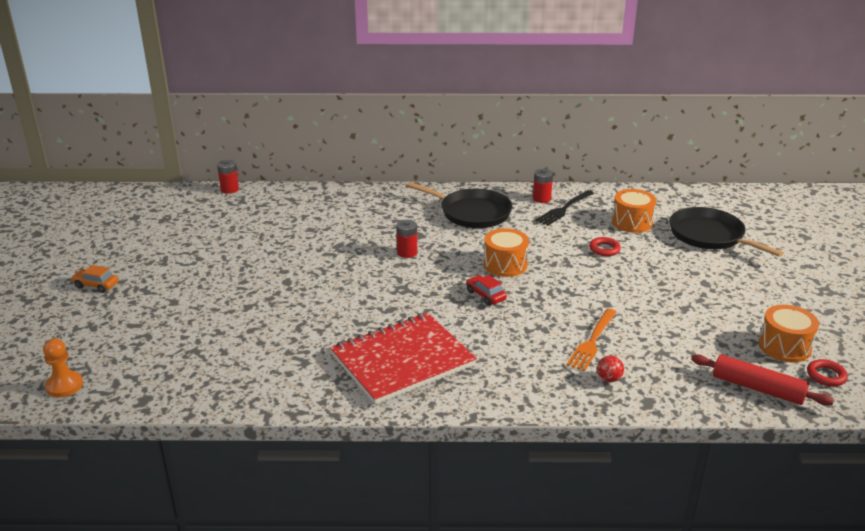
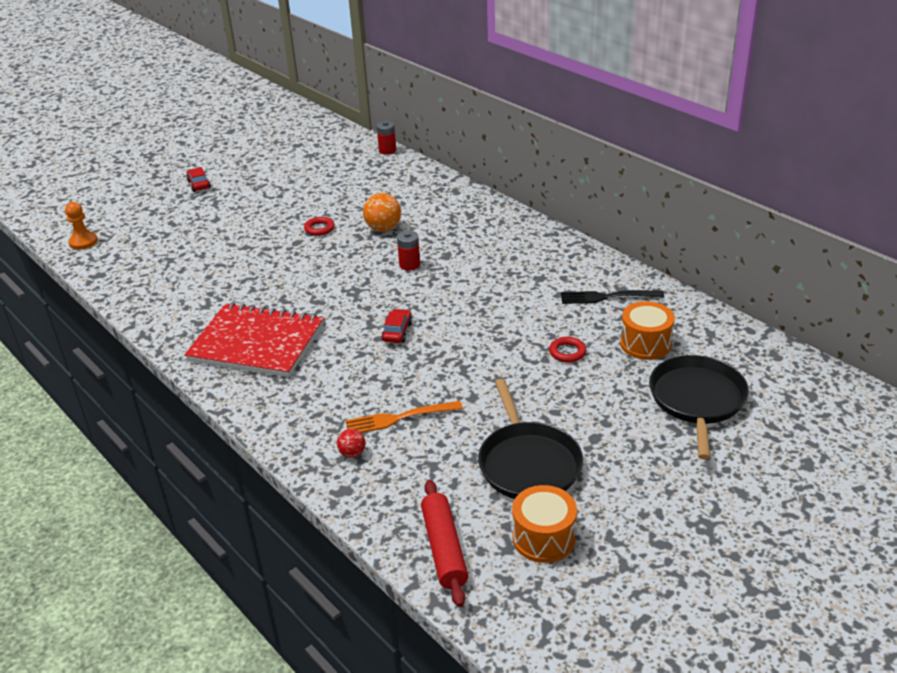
camera: 50 degrees right, 5 degrees up
orange car [71,265,118,293] -> red car [186,167,211,192]
black pan [406,182,512,228] -> black pan moved to [478,379,583,499]
orange drum [484,228,529,277] -> none
red battery [533,169,553,203] -> none
red ring [807,359,848,387] -> red ring moved to [304,217,335,236]
none -> orange ball [363,193,401,232]

